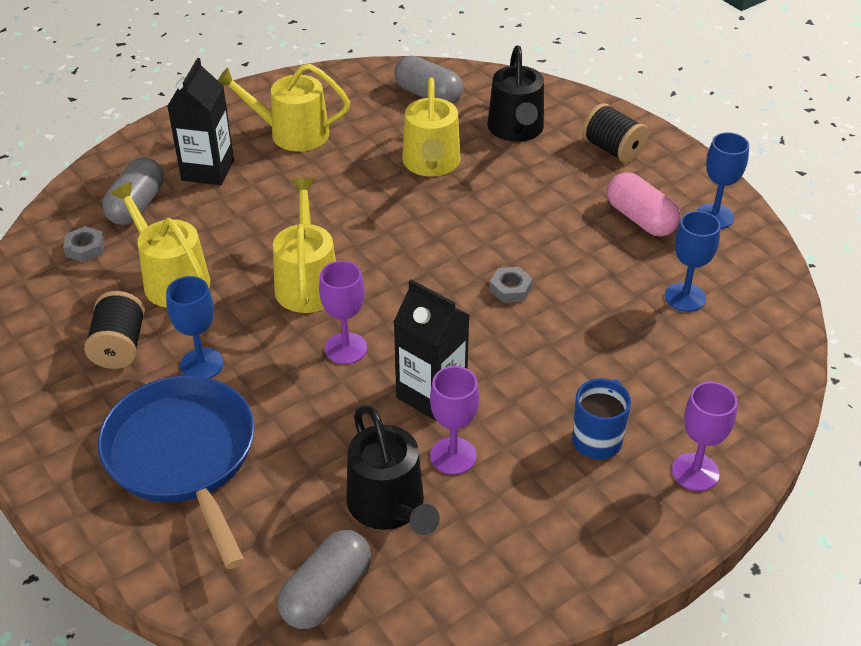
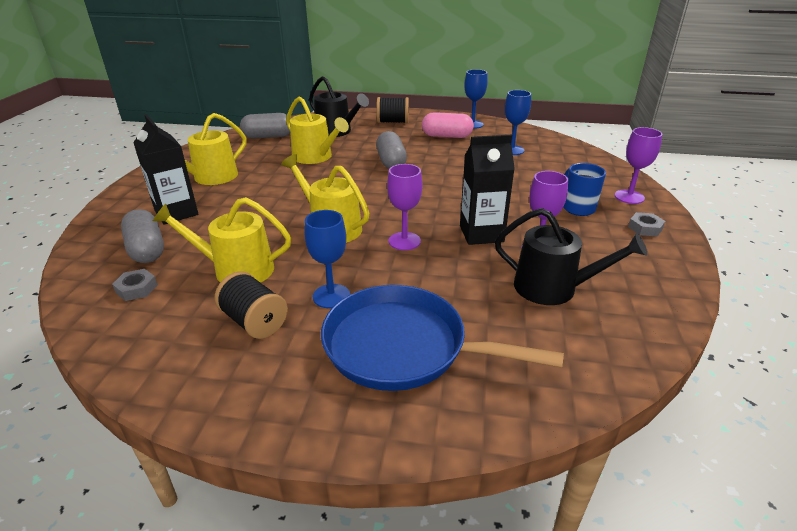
camera: 45 degrees left, 10 degrees down
grey capsule [277,530,371,629] -> grey capsule moved to [376,131,407,169]
grey nut [489,267,533,303] -> grey nut moved to [628,212,665,236]

